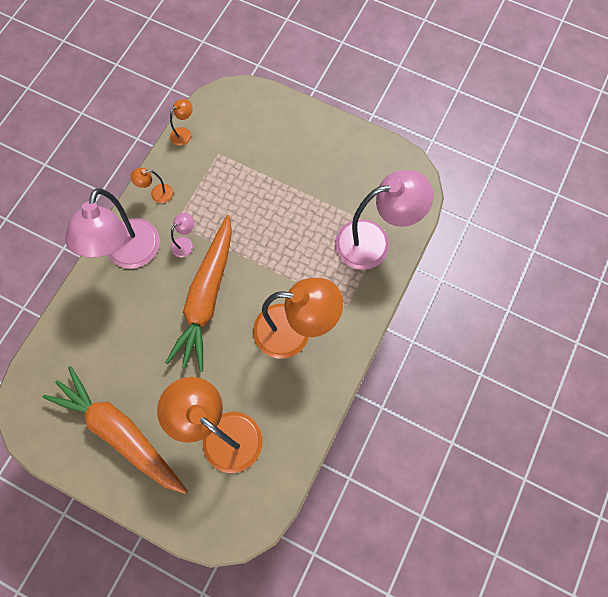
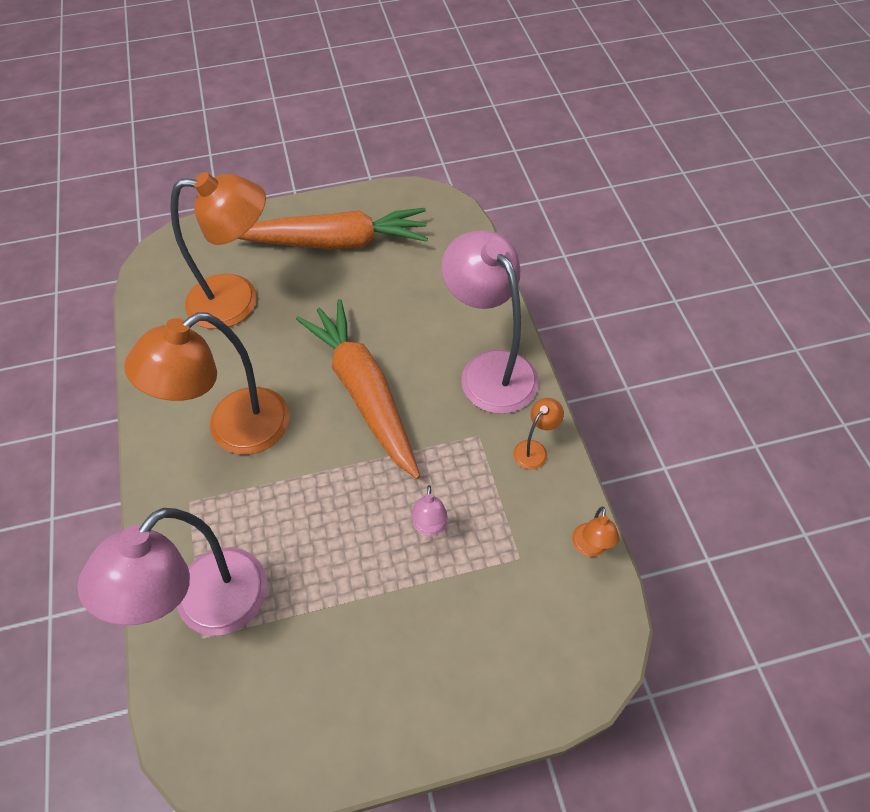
camera: 140 degrees right, 15 degrees down
pink lamp [171,213,194,257] -> pink lamp moved to [411,485,448,536]

